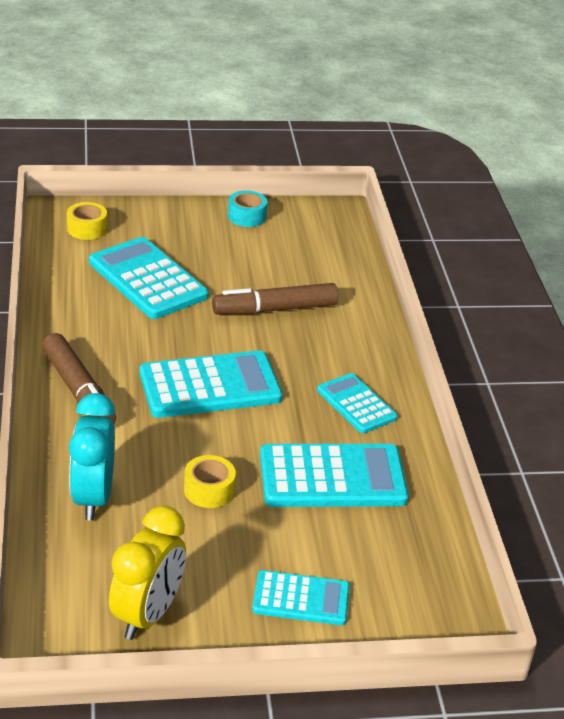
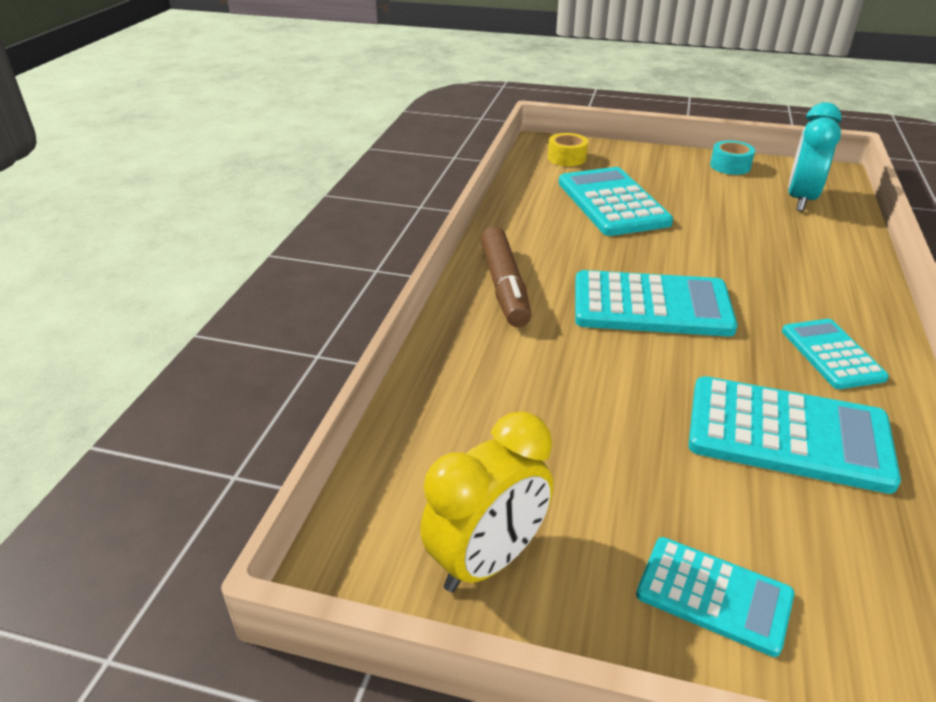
camera: 25 degrees right, 0 degrees up
turquoise clock [69,393,115,521] -> turquoise clock moved to [788,102,842,211]
yellow tape [184,455,236,508] -> none
brown marker [212,283,339,315] -> none

